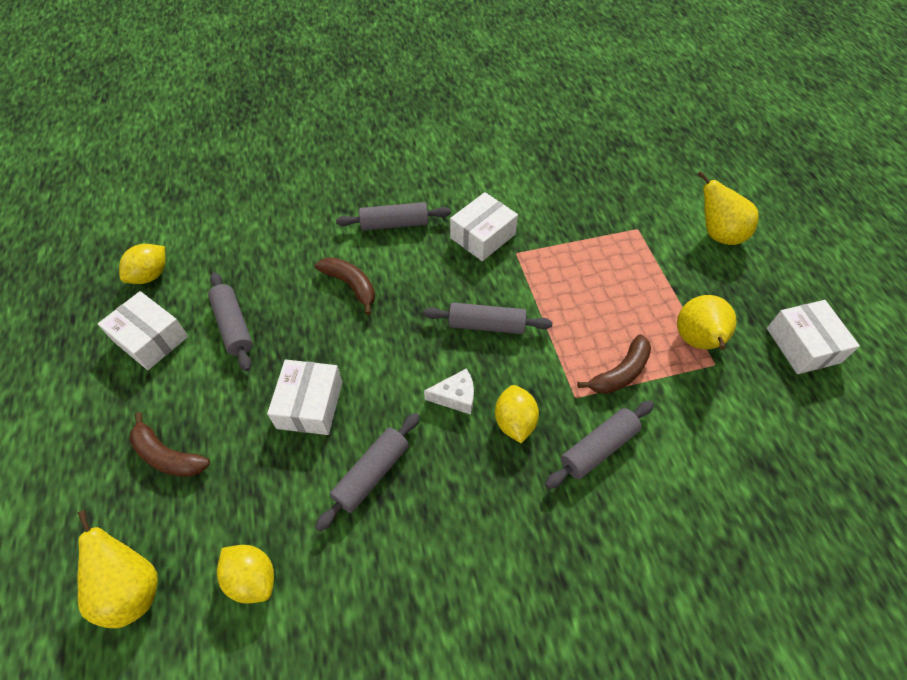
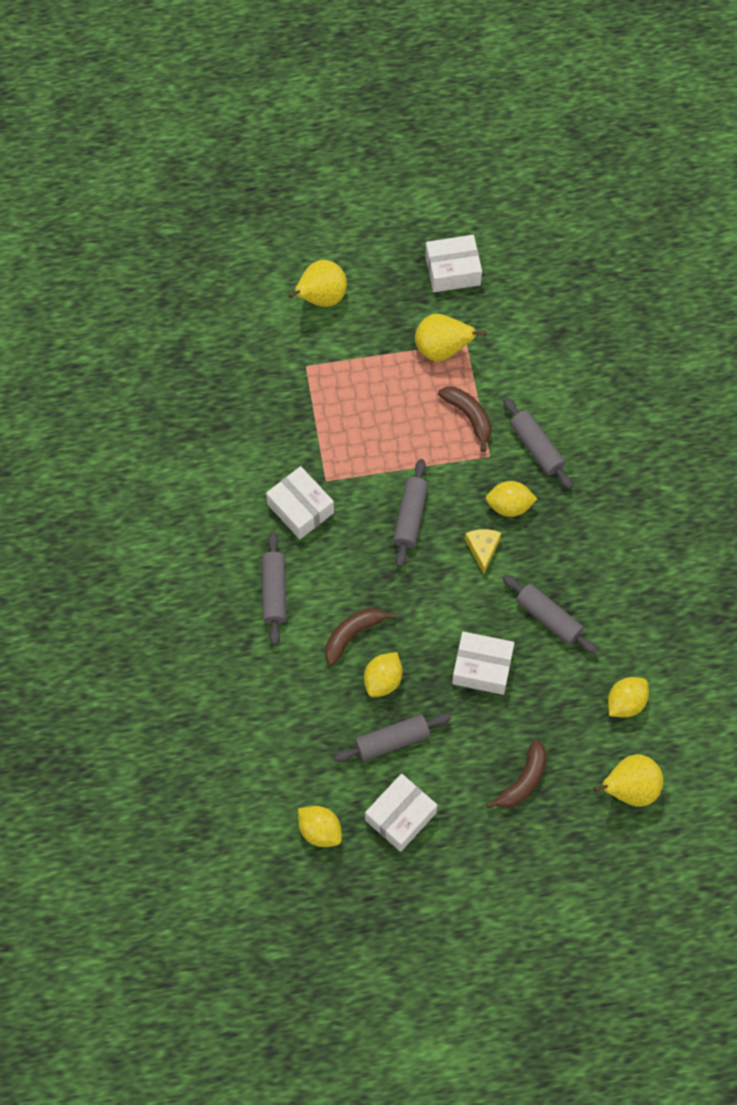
camera: 85 degrees left, 10 degrees up
white cheese [424,368,474,415] -> yellow cheese [465,529,501,574]
none -> yellow lemon [364,652,403,697]

